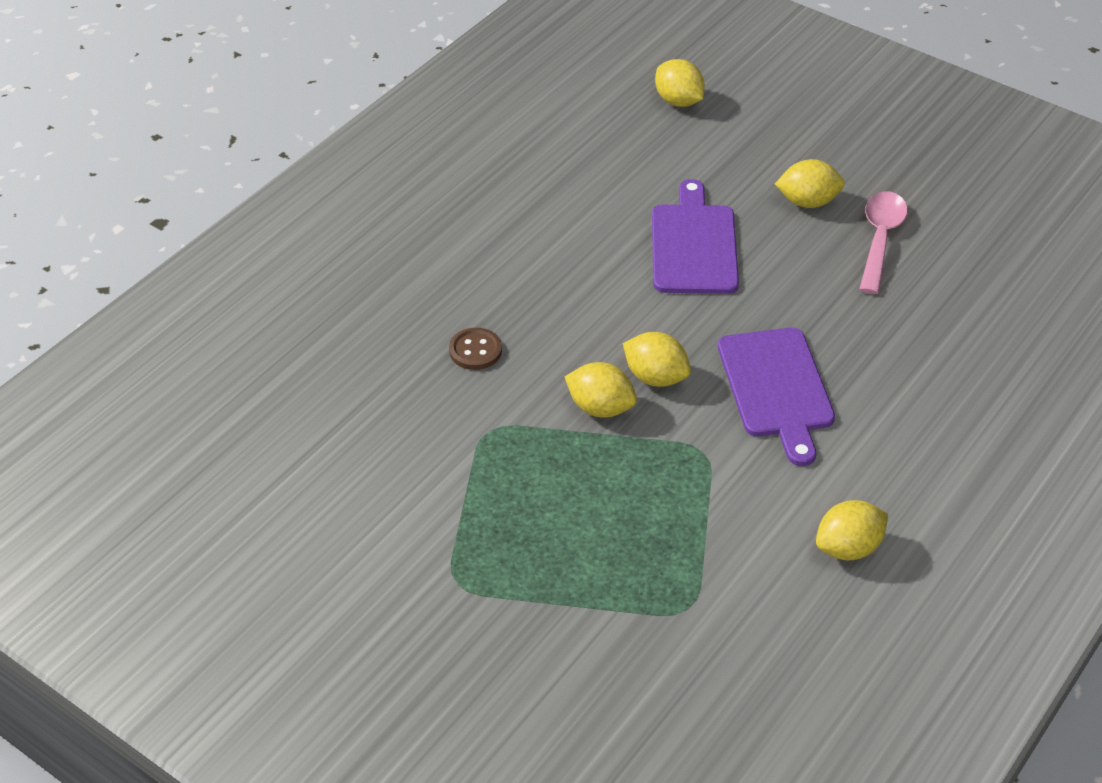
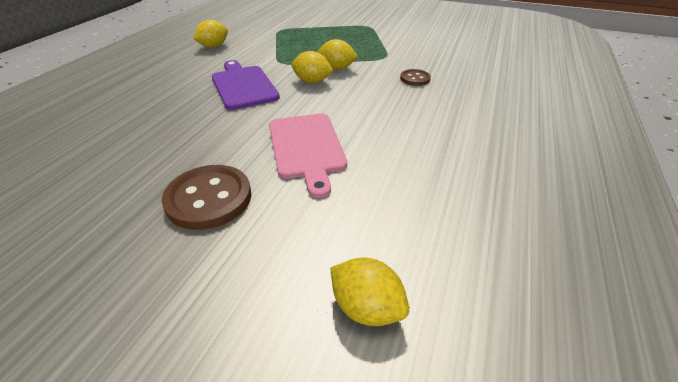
camera: 165 degrees right, 5 degrees down
purple cutting board [652,179,739,294] -> pink cutting board [269,114,347,198]
yellow lemon [775,159,845,208] -> brown button [162,165,251,230]
pink spoon [859,191,908,294] -> none

